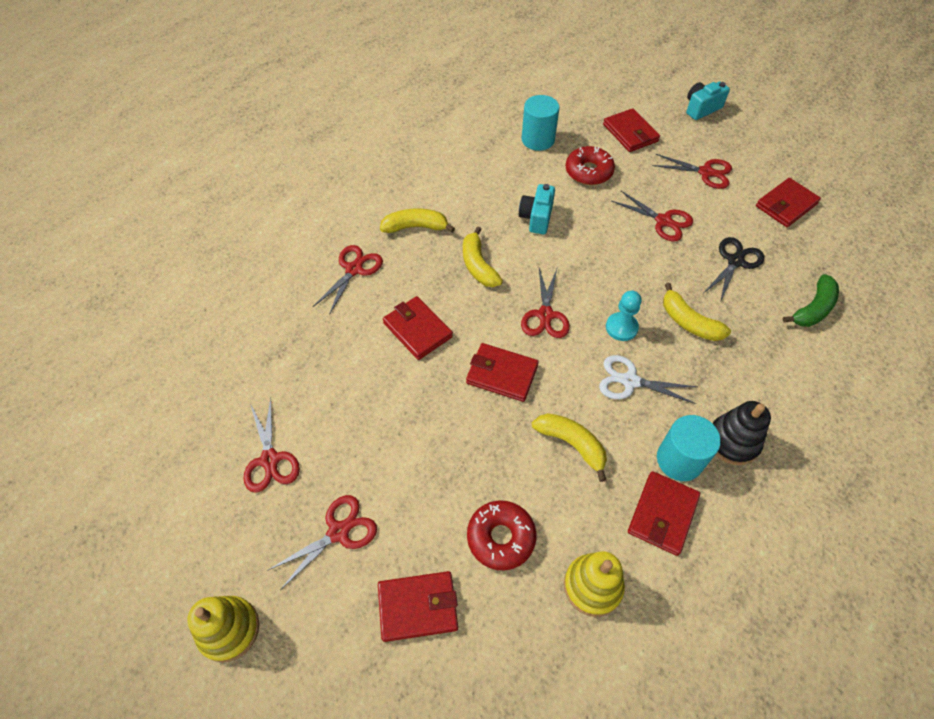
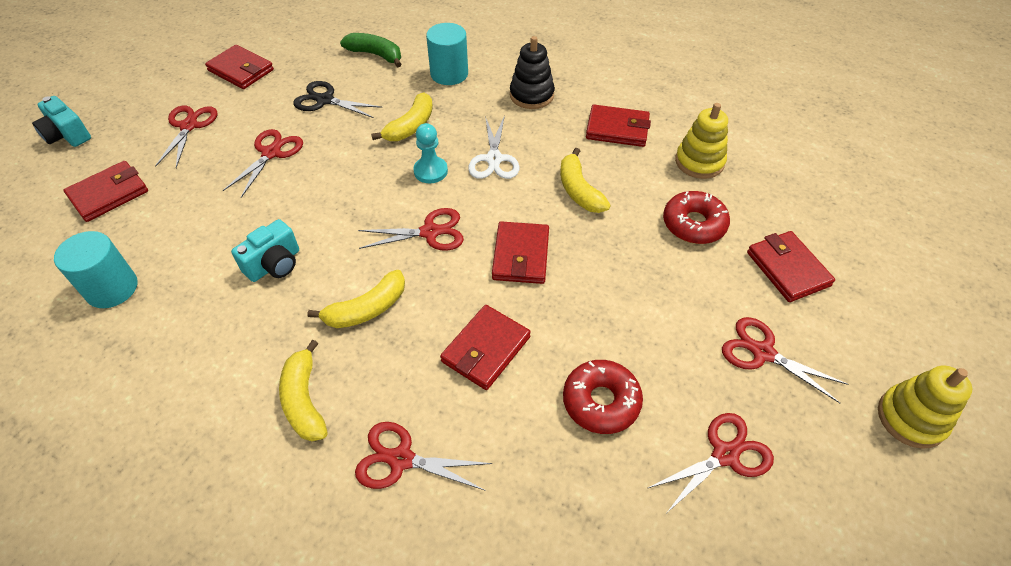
camera: 105 degrees left, 5 degrees down
turquoise camera [519,184,555,234] -> turquoise camera turned 45 degrees counterclockwise [231,219,299,282]
yellow banana [532,413,607,482] -> yellow banana turned 45 degrees counterclockwise [560,148,611,213]
red donut [566,146,615,185] -> red donut moved to [563,360,643,434]
turquoise cylinder [657,415,721,481] -> turquoise cylinder moved to [426,23,468,85]

